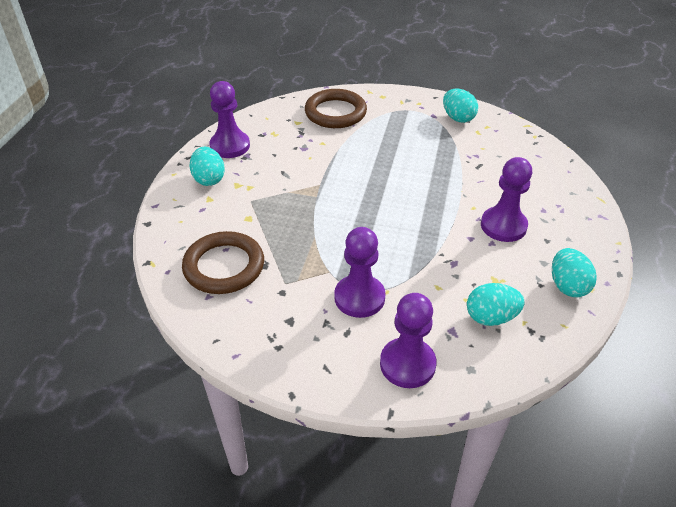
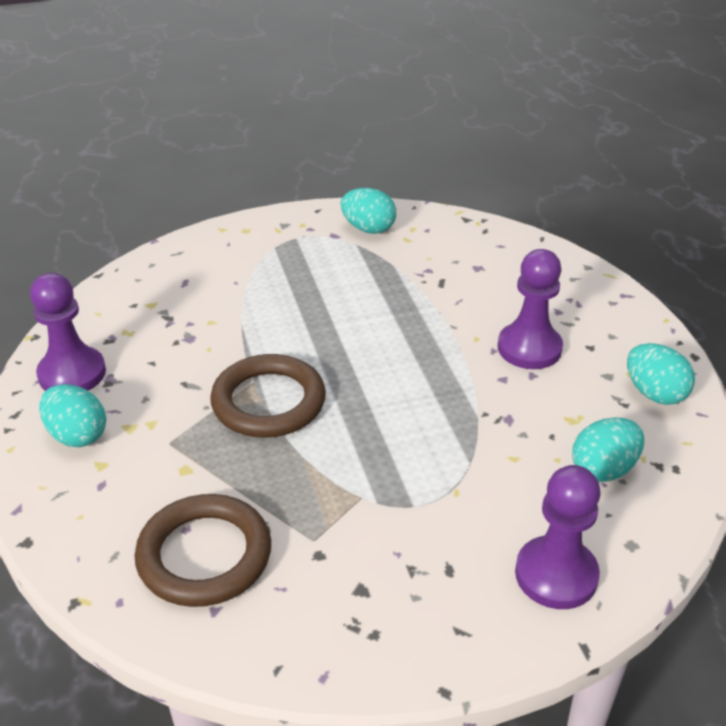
camera: 30 degrees left, 5 degrees down
brown ring [305,89,367,128] -> brown ring moved to [210,354,326,438]
purple pawn [334,227,386,318] -> none

